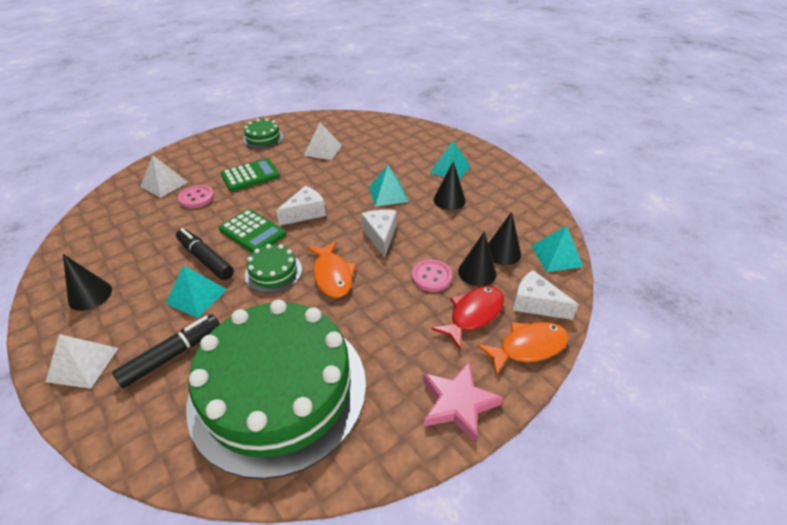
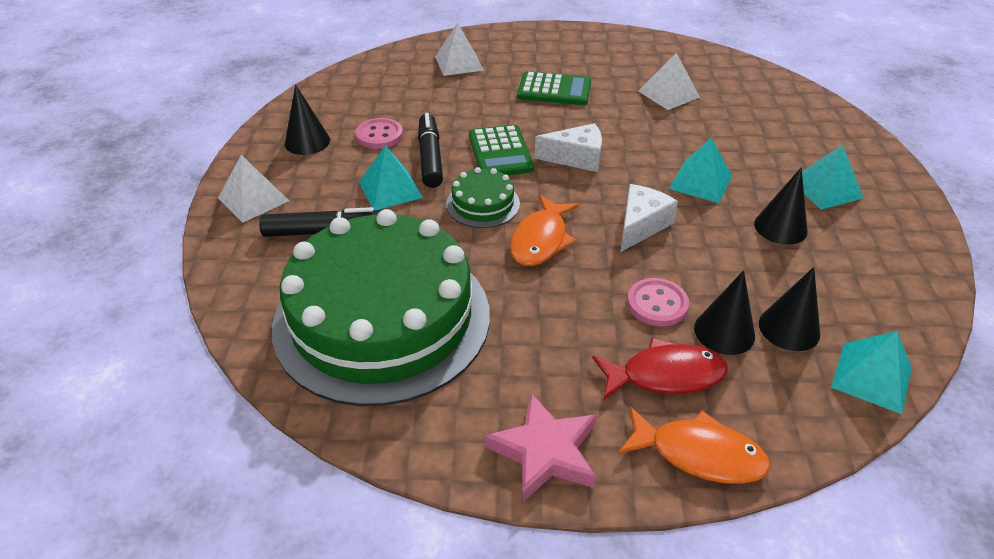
camera: 40 degrees right, 0 degrees up
pink button [178,185,214,208] -> pink button moved to [356,118,403,149]
green cake [243,118,284,149] -> none
white cheese [513,270,579,320] -> none

